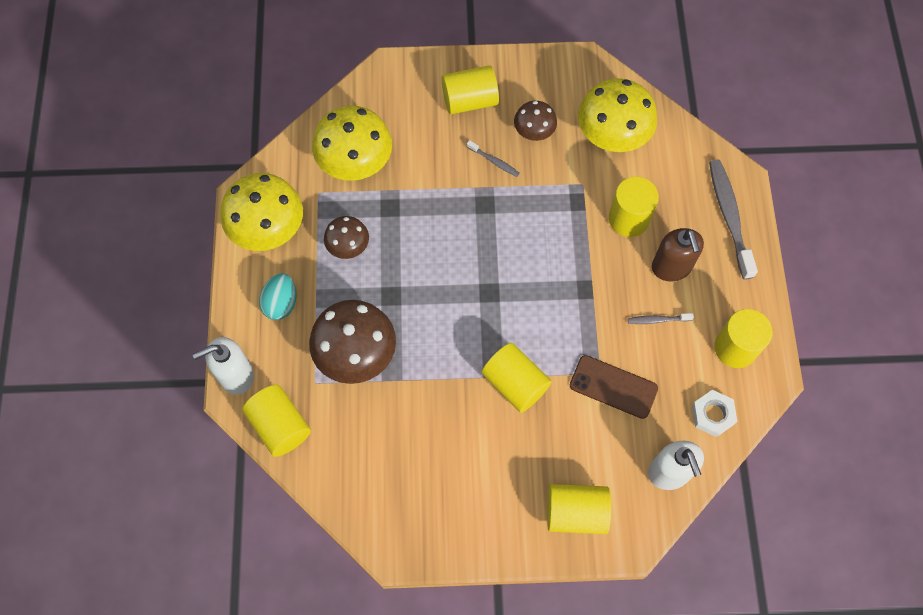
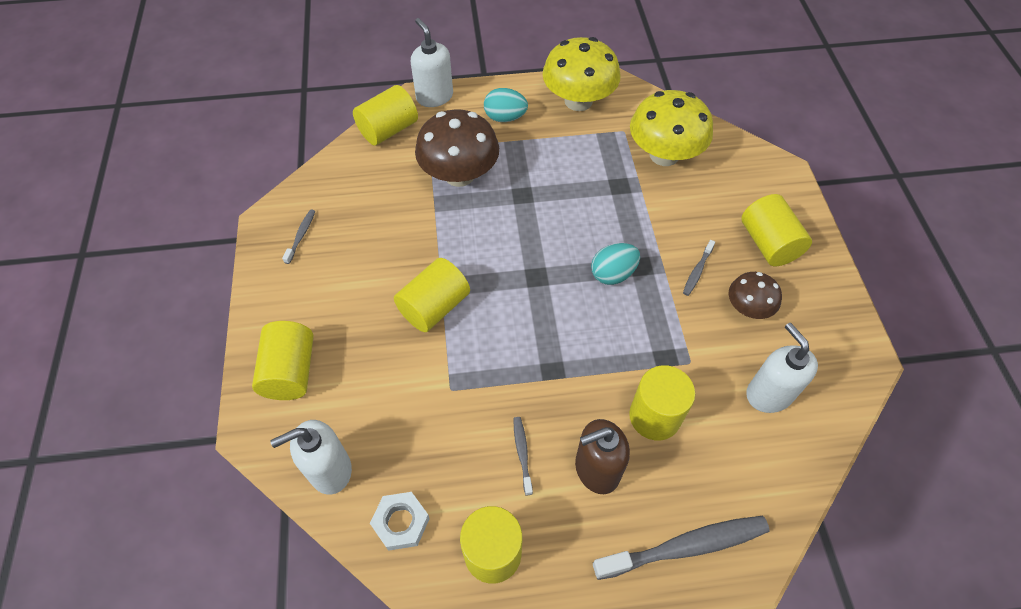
camera: 85 degrees right, 10 degrees down
brown mushroom [324,216,369,259] -> none
brown phone [570,355,658,419] -> none
yellow mushroom [578,78,657,152] -> white soap dispenser [746,323,818,413]
none -> grey toothbrush [282,209,315,264]
none -> turquoise egg [591,243,640,285]

